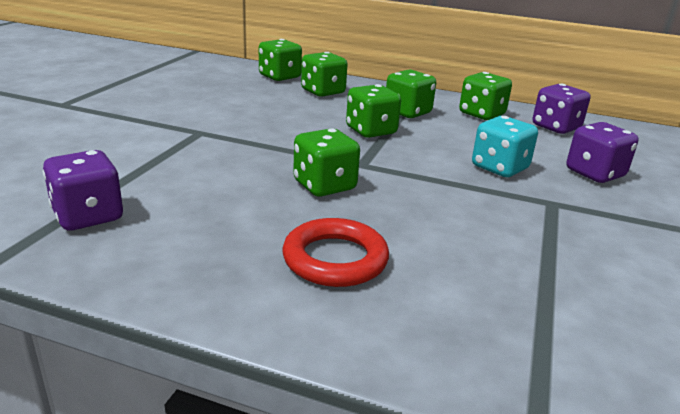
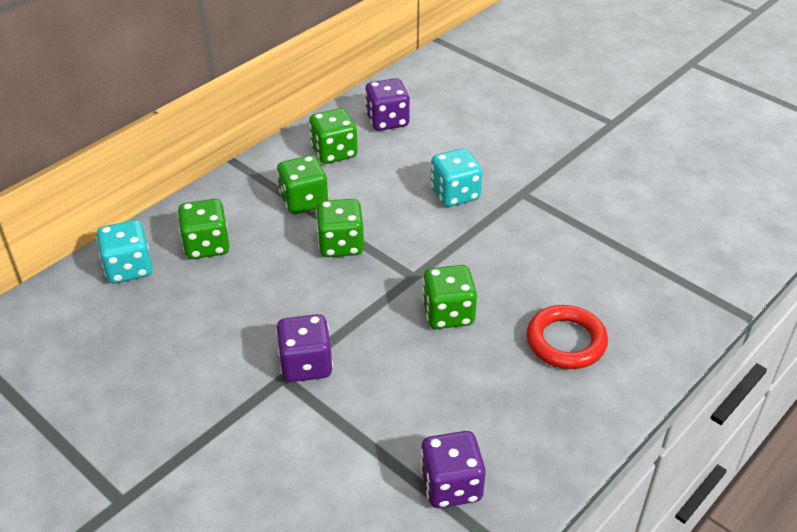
camera: 65 degrees left, 15 degrees up
green dice [259,39,302,81] -> turquoise dice [96,220,153,283]
purple dice [567,122,638,183] -> purple dice moved to [276,314,333,382]

